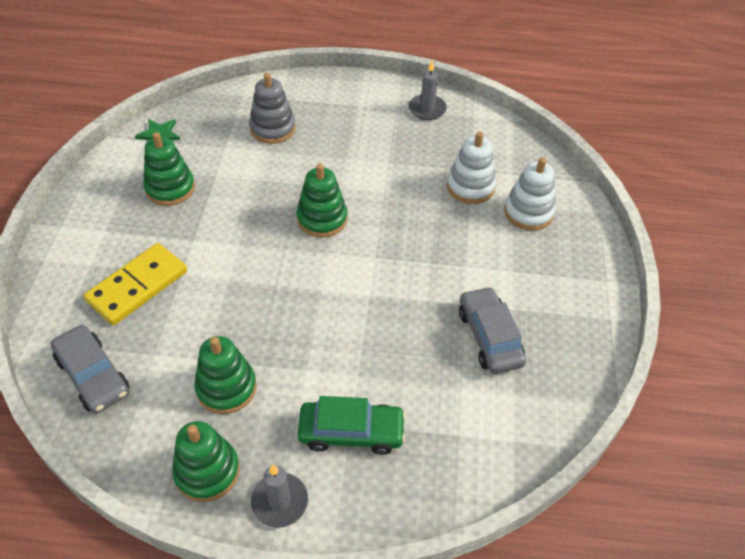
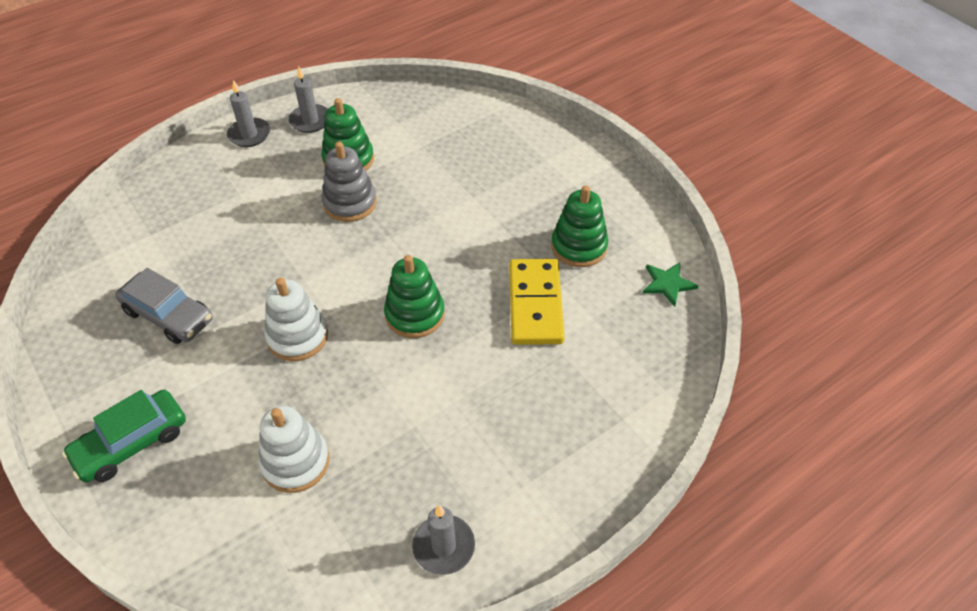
camera: 140 degrees right, 0 degrees up
grey car [51,325,129,414] -> none
yellow domino [84,243,187,325] -> yellow domino moved to [509,259,565,345]
green stacking toy [172,421,240,502] -> grey candle [289,66,328,133]
grey stacking toy [249,73,296,144] -> grey stacking toy moved to [322,142,377,222]
green car [298,396,406,455] -> green car moved to [62,390,186,482]
white stacking toy [504,157,556,231] -> white stacking toy moved to [264,278,328,361]

